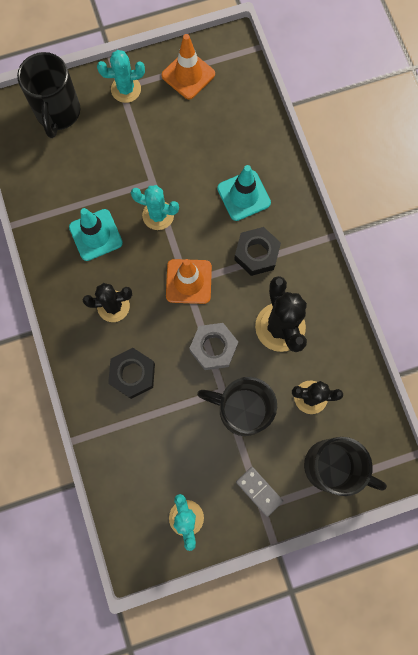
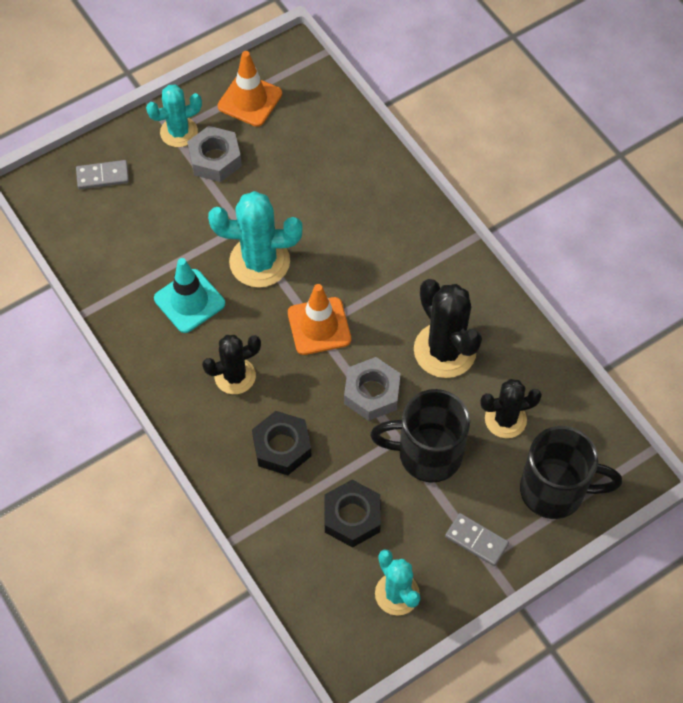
camera: 15 degrees left, 15 degrees down
black mug [17,52,80,138] -> grey domino [76,160,129,189]
turquoise cactus [131,185,179,230] -> turquoise cactus [208,191,302,288], size x1.53
turquoise traffic cone [217,165,271,221] -> none
black nut [234,227,281,276] -> black nut moved to [325,480,381,548]
none -> grey nut [187,126,242,182]

